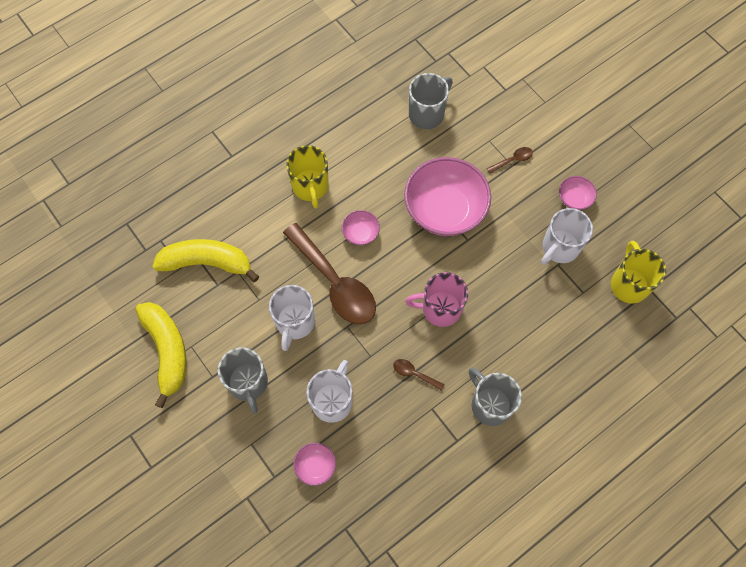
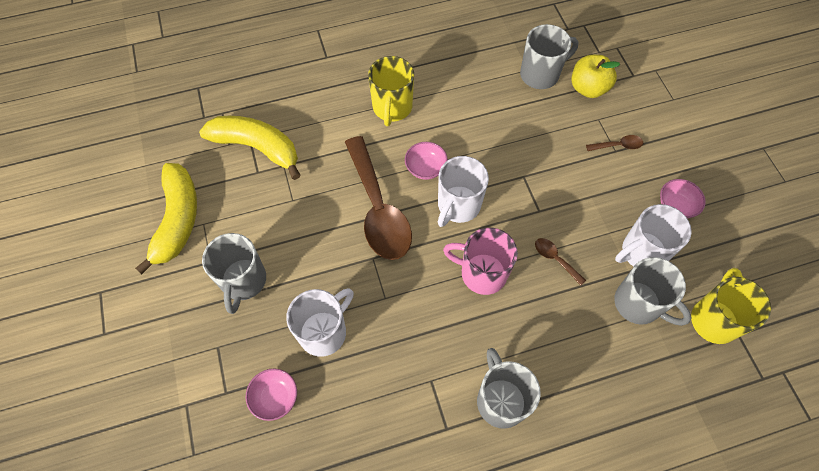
camera: 20 degrees right, 5 degrees down
white mug [269,285,315,351] -> white mug moved to [438,156,489,227]
brown spoon [393,359,445,391] -> brown spoon moved to [535,238,586,286]
pink bowl [404,157,491,236] -> none
none -> yellow apple [571,55,620,98]
none -> grey mug [614,257,692,326]

